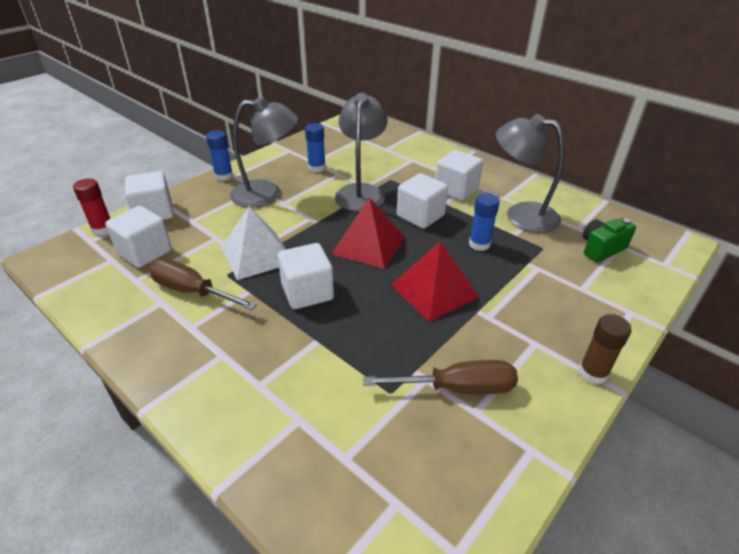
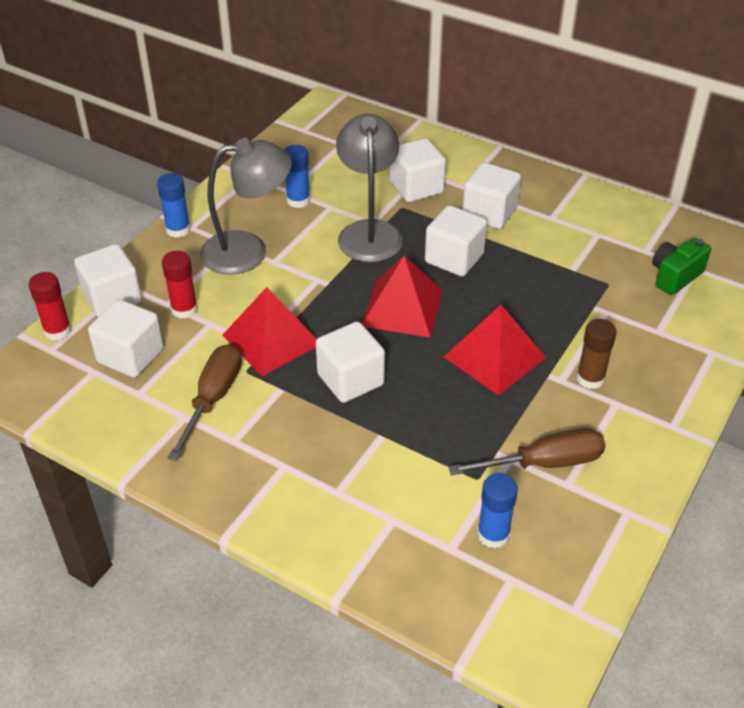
camera: 10 degrees left, 5 degrees up
brown screwdriver [149,259,257,310] -> brown screwdriver turned 90 degrees clockwise [168,344,242,461]
white pyramid [221,206,286,280] -> red pyramid [222,287,317,376]
blue glue stick [469,193,500,251] -> blue glue stick moved to [477,473,518,549]
grey lamp [496,114,564,233] -> none
brown glue stick [578,314,632,384] -> brown glue stick moved to [576,319,617,389]
none -> red glue stick [162,251,198,319]
none -> white cube [390,138,446,202]

